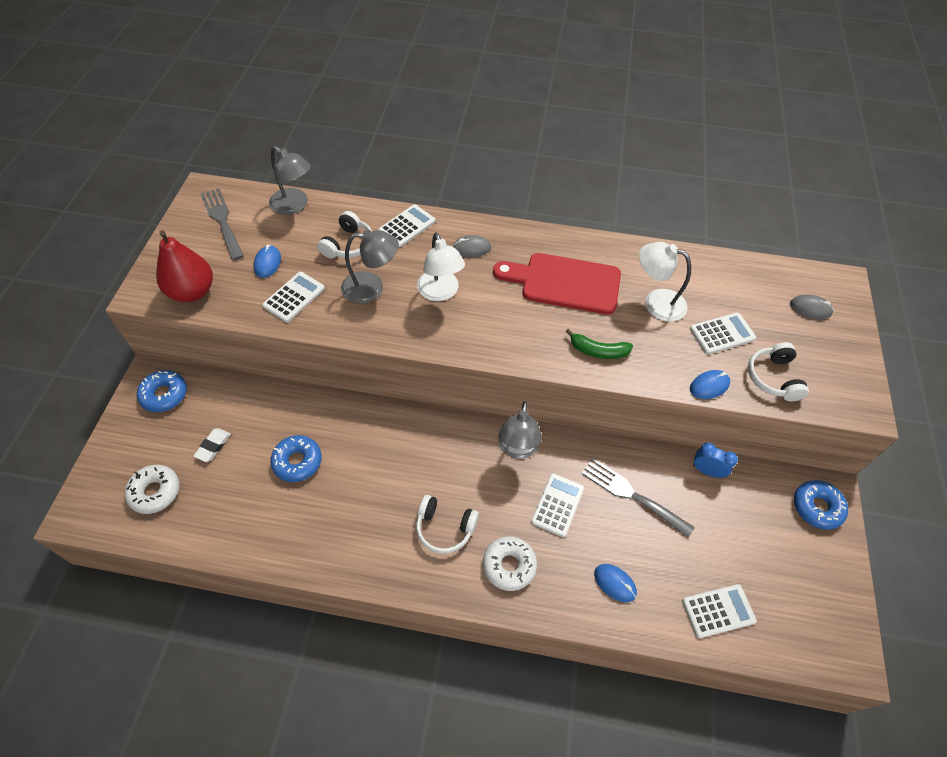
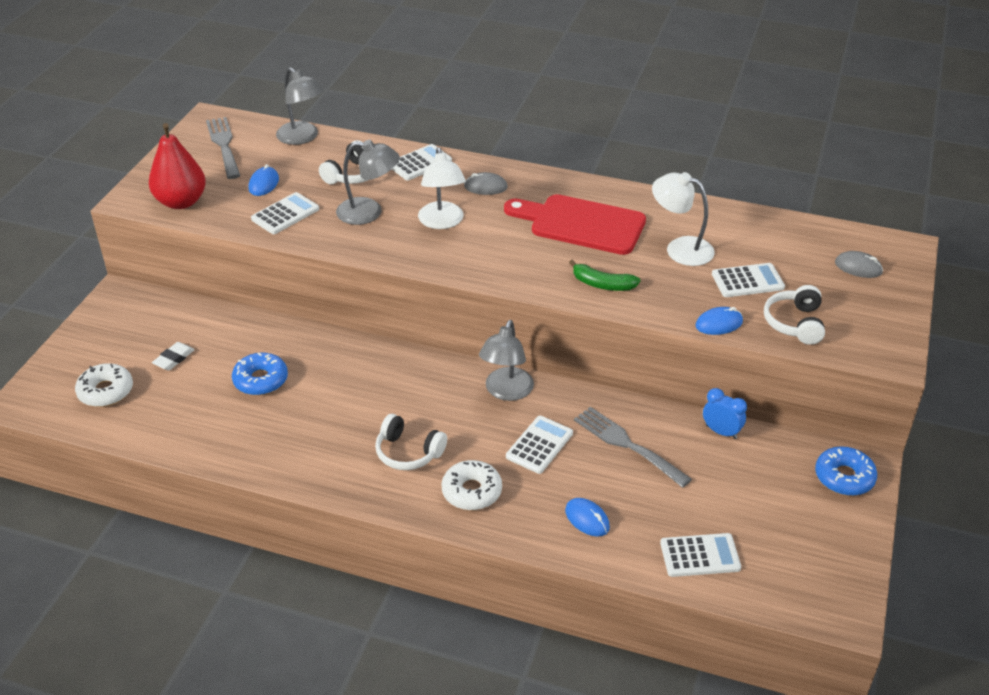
camera: 10 degrees right, 15 degrees down
blue donut [137,370,187,412] -> none

